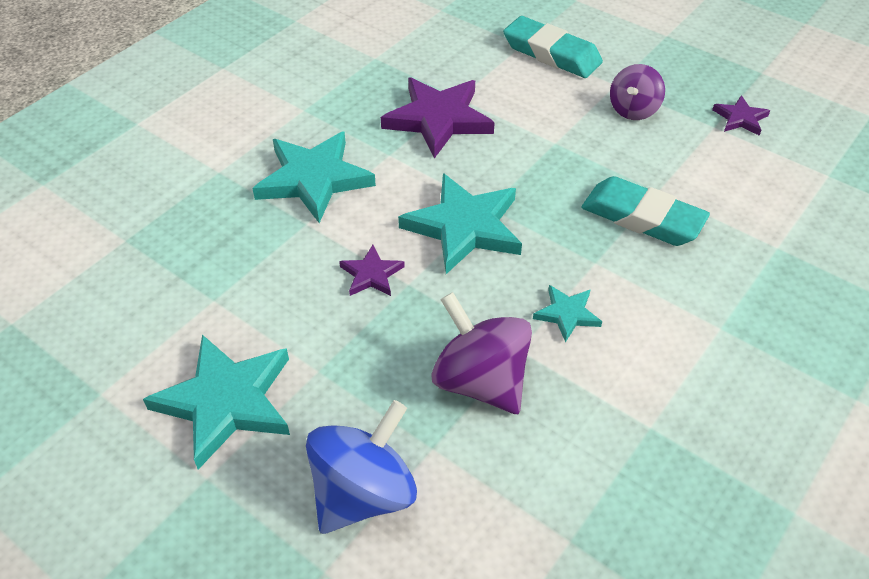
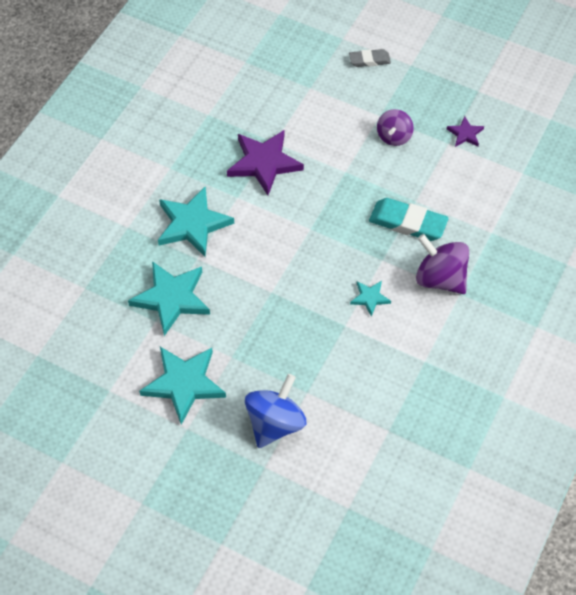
camera: 10 degrees left, 10 degrees up
purple star [339,245,405,296] -> none
turquoise star [398,173,522,274] -> turquoise star moved to [128,261,210,336]
purple spinning top [431,292,532,414] -> purple spinning top moved to [416,234,469,294]
turquoise eraser [503,16,603,78] -> none
none -> grey eraser [349,49,391,67]

